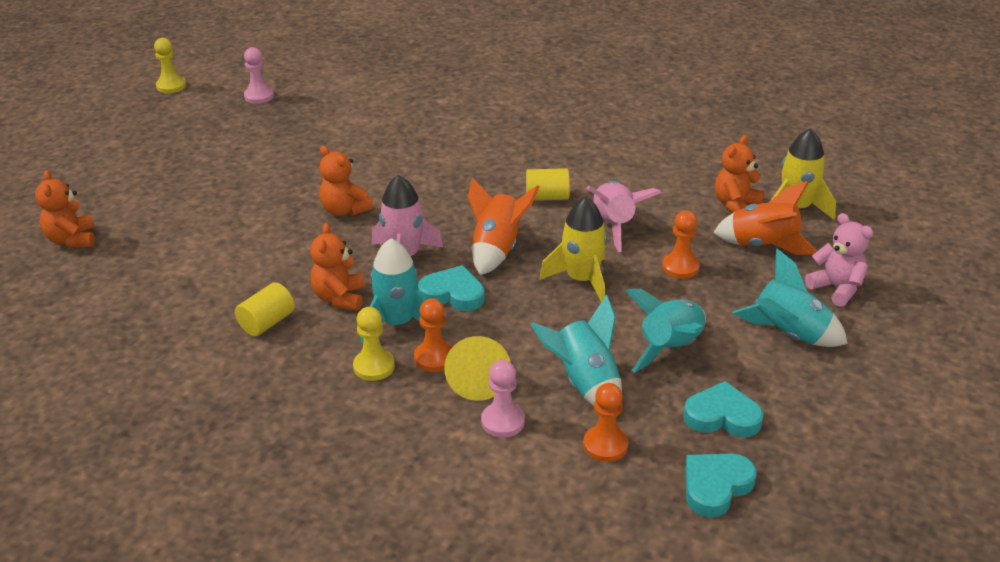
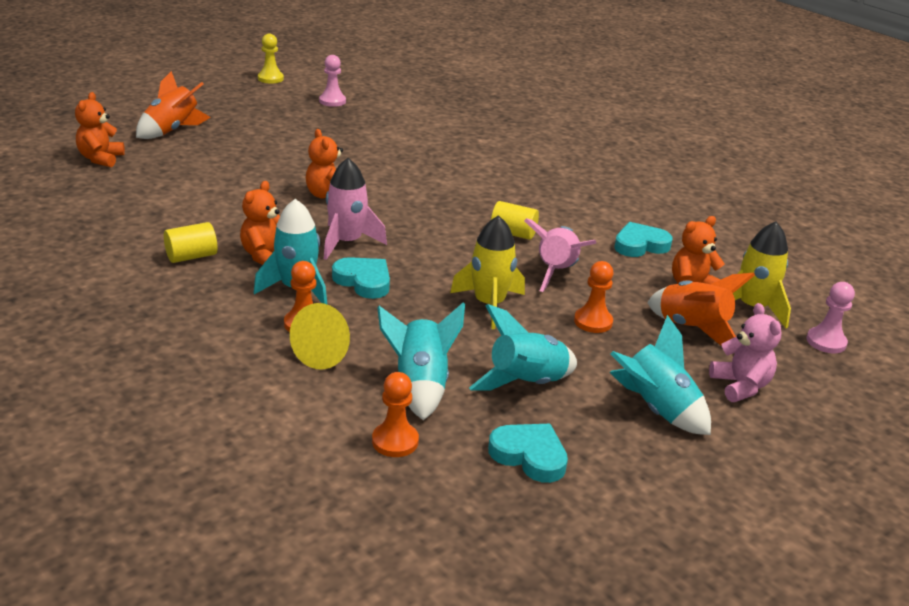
camera: 20 degrees right, 5 degrees down
yellow pawn [353,307,395,381] -> none
orange rocket [468,178,540,275] -> orange rocket moved to [136,71,211,139]
pink pawn [481,360,525,437] -> pink pawn moved to [806,282,855,353]
turquoise heart [685,453,757,517] -> turquoise heart moved to [614,222,673,257]

